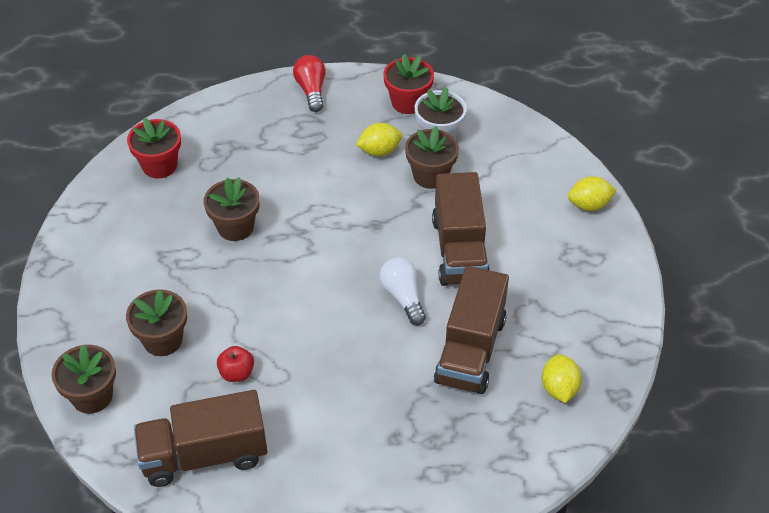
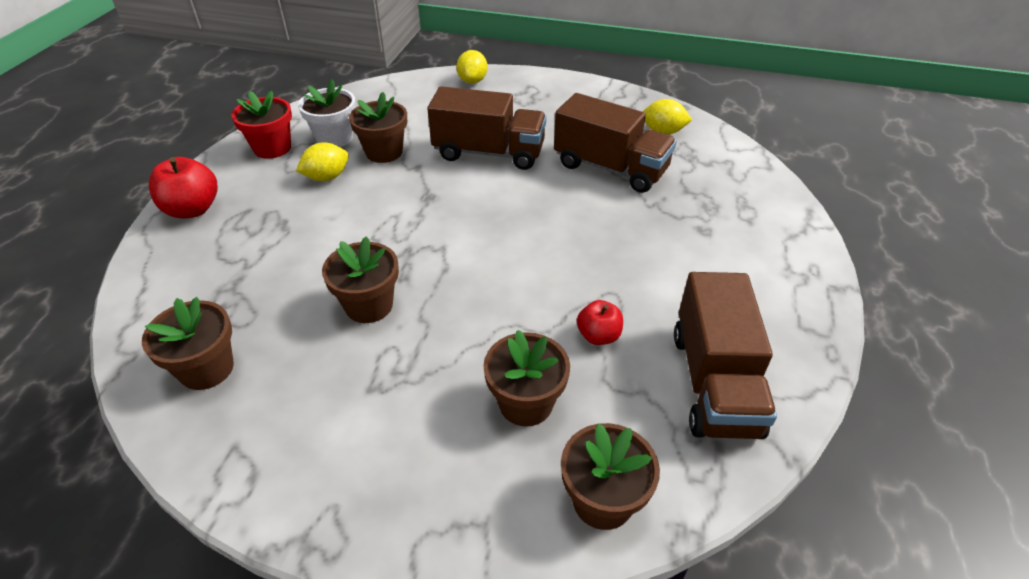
camera: 75 degrees left, 5 degrees down
red flower pot [127,118,181,179] -> brown flower pot [142,297,234,390]
red light bulb [293,55,326,112] -> red apple [149,157,218,219]
yellow lemon [356,123,402,156] -> yellow lemon turned 60 degrees clockwise [296,142,349,181]
white light bulb [379,257,426,325] -> none

